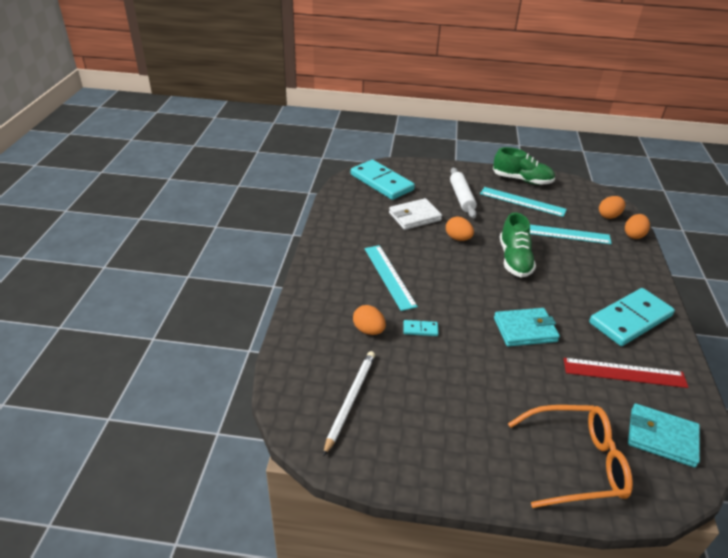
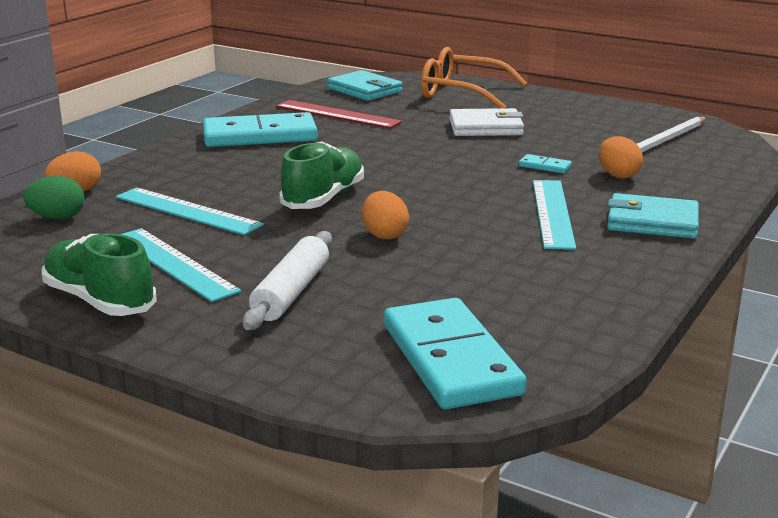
camera: 155 degrees left, 15 degrees down
white wallet [389,198,442,230] -> white wallet moved to [450,108,524,136]
turquoise wallet [494,308,560,347] -> turquoise wallet moved to [607,193,699,239]
orange egg [599,196,625,219] -> green egg [23,176,85,219]

